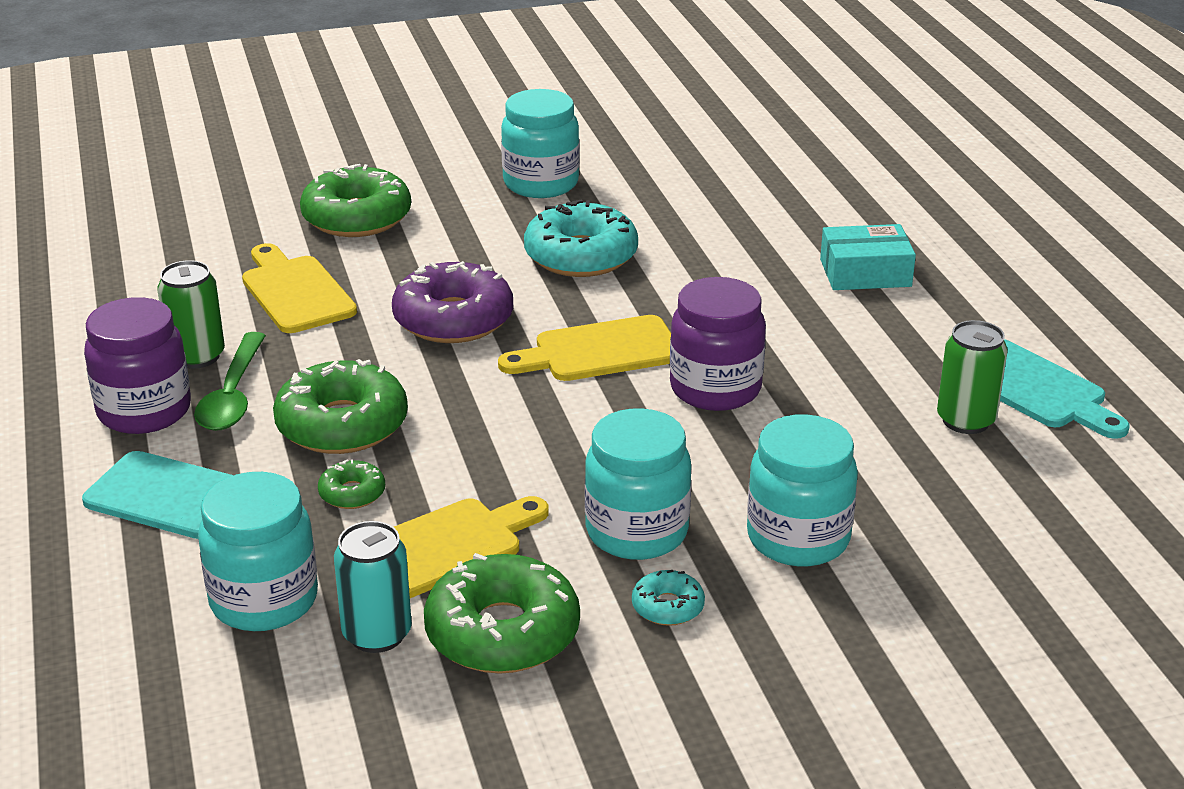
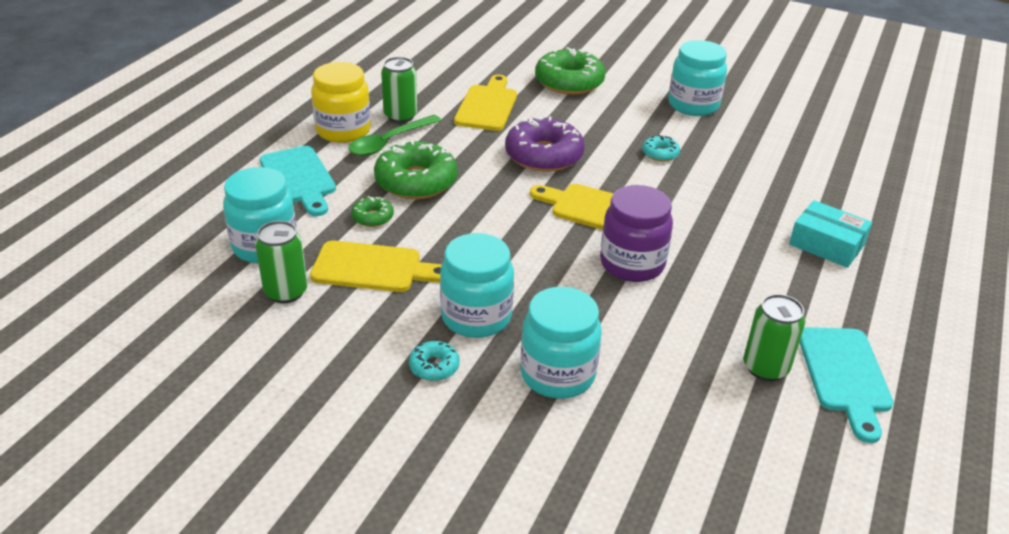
camera: 40 degrees right, 5 degrees up
purple jar [84,297,191,434] -> yellow jar [311,62,371,143]
turquoise can [334,521,412,653] -> green can [255,221,308,303]
green donut [424,553,580,674] -> none
turquoise donut [524,200,638,277] -> turquoise donut [642,135,680,162], size x0.48

